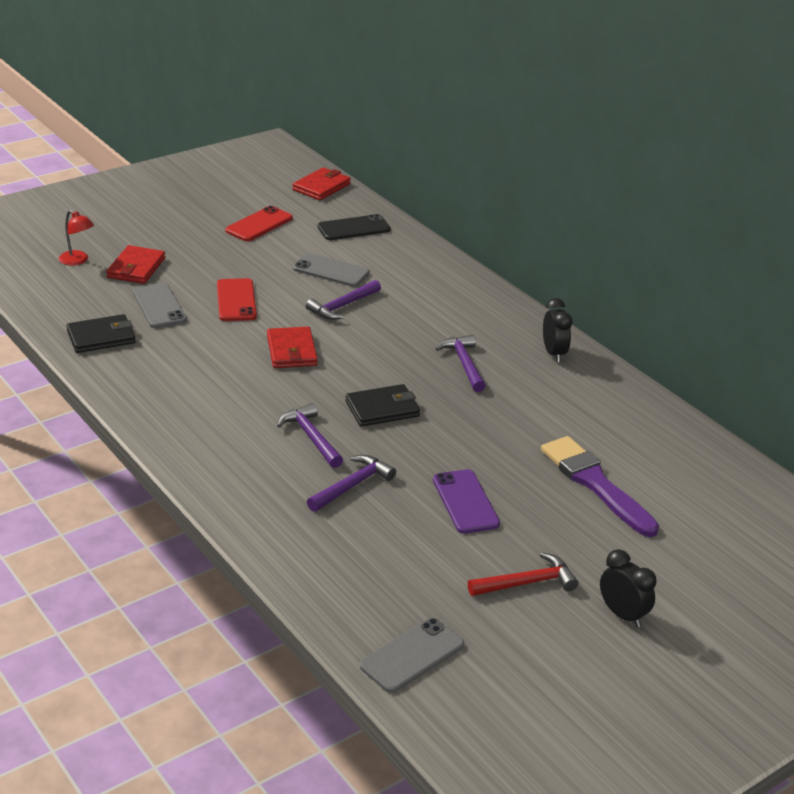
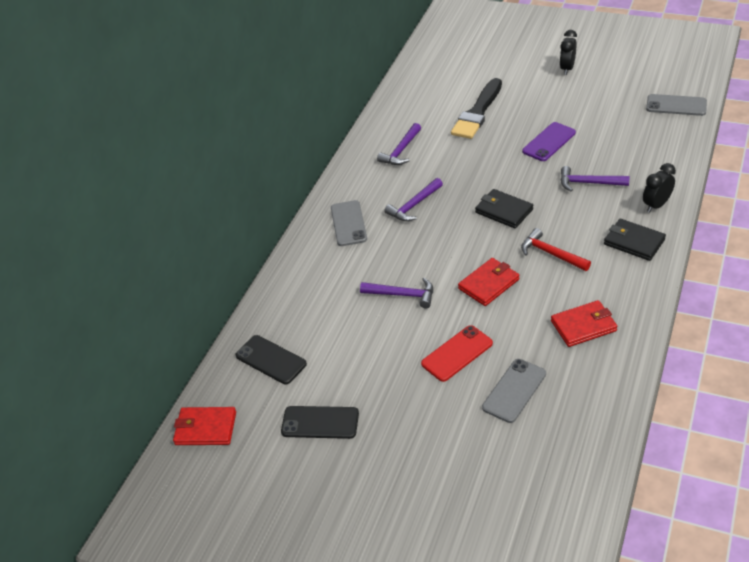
camera: 115 degrees left, 10 degrees up
red lamp [59,210,94,266] -> none
black wallet [66,314,136,353] -> black wallet moved to [604,219,666,261]
red wallet [106,245,165,284] -> red wallet moved to [551,300,617,347]
red phone [225,206,293,241] -> black phone [281,406,359,439]
purple hammer [277,403,343,468] -> purple hammer moved to [377,123,421,165]
grey phone [293,253,370,287] -> grey phone moved to [331,200,367,246]
red hammer [468,552,578,596] -> red hammer moved to [521,228,591,271]
purple brush [541,436,659,537] -> black brush [451,78,502,139]
black clock [543,298,572,362] -> black clock moved to [643,163,676,213]

